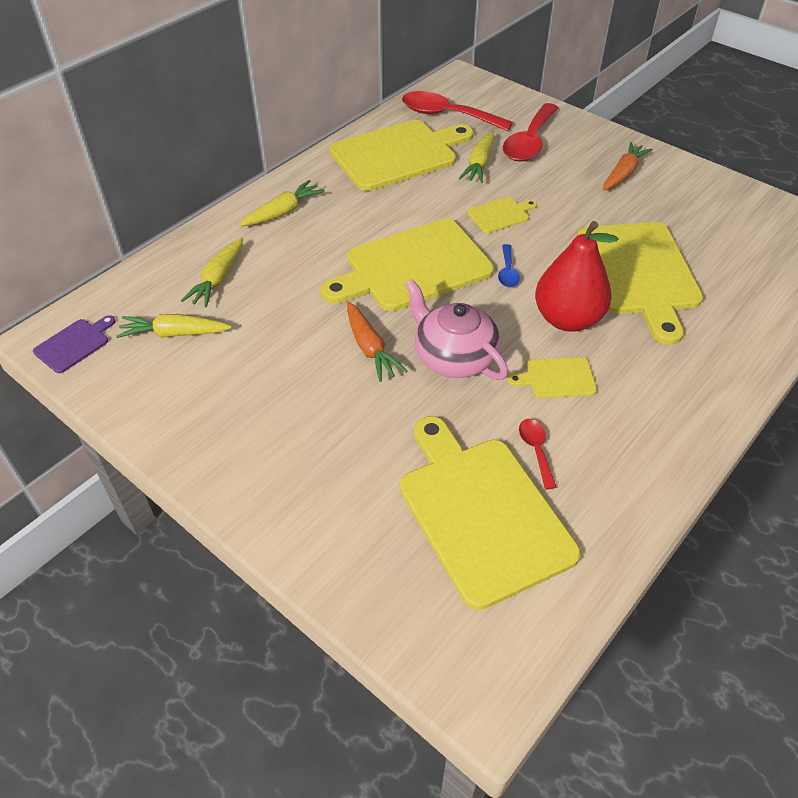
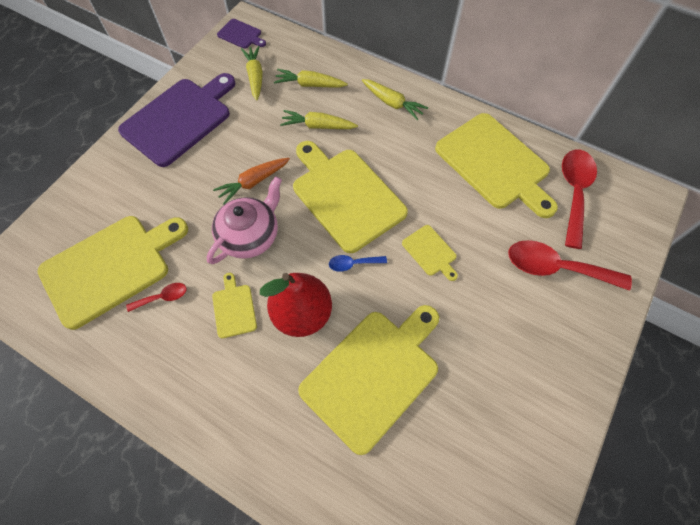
camera: 80 degrees right, 15 degrees up
yellow carrot [459,131,495,183] -> yellow carrot moved to [280,110,358,129]
yellow cutting board [577,222,703,345] -> yellow cutting board turned 150 degrees clockwise [298,305,439,455]
orange carrot [603,142,653,191] -> none
none -> purple cutting board [118,73,235,167]

